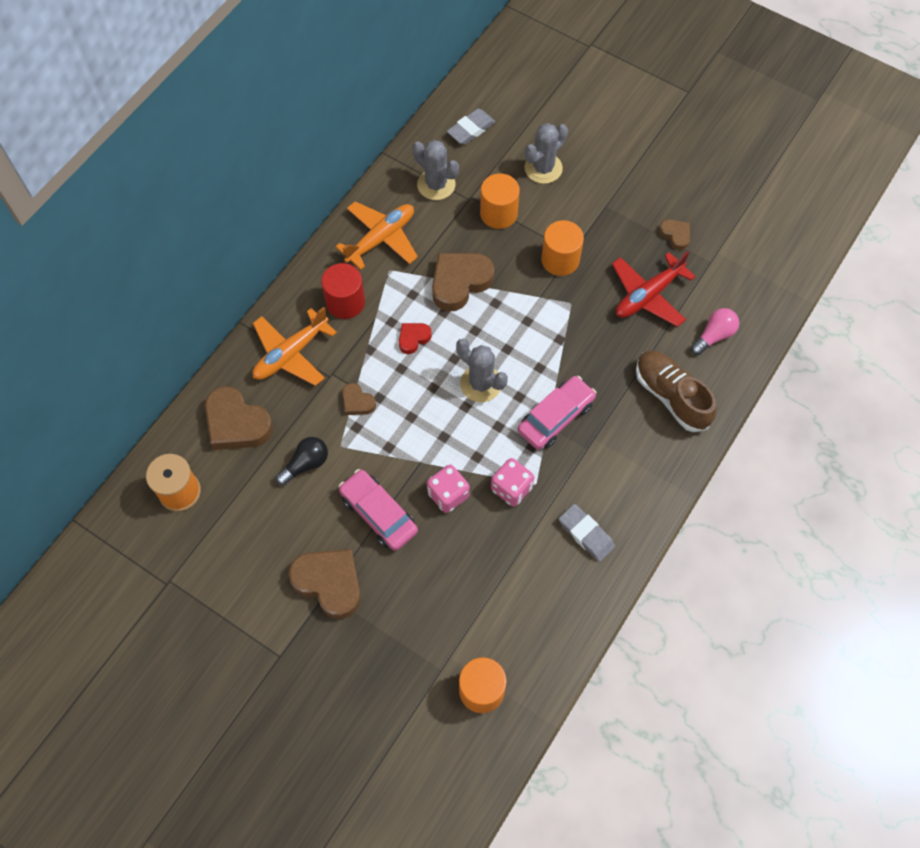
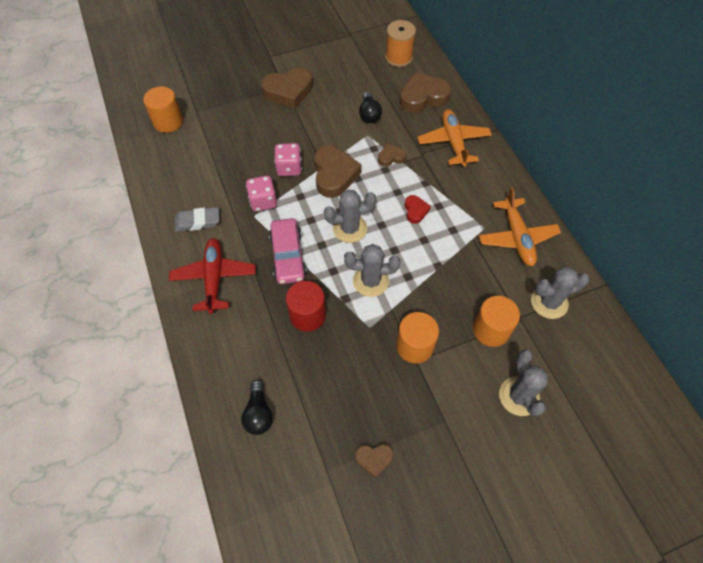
camera: 125 degrees right, 5 degrees down
red cylinder [321,263,365,319] -> red cylinder moved to [286,281,326,332]
pink car [339,469,418,551] -> none
brown heart [432,253,494,312] -> brown heart moved to [314,145,362,198]
grey eraser [447,109,496,145] -> none
red plane [612,251,696,327] -> red plane moved to [169,238,256,314]
brown shoe [636,351,717,432] -> none
pink light bulb [691,308,739,355] -> black light bulb [241,380,273,435]
none -> grey cactus [344,244,400,297]

